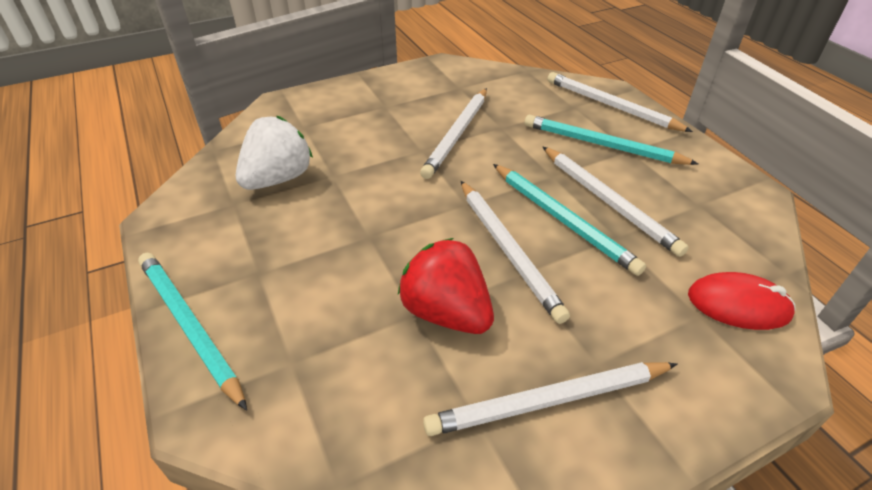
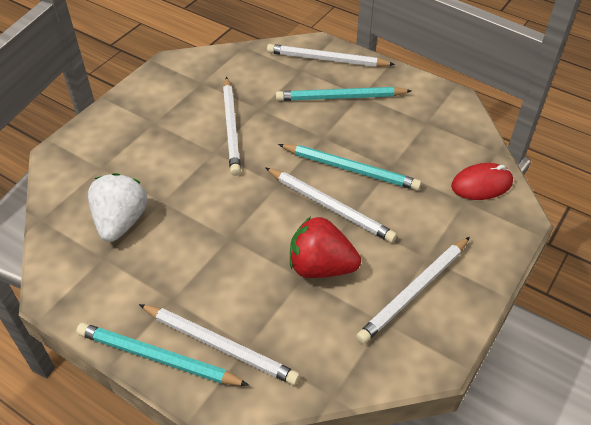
camera: 30 degrees left, 5 degrees up
white pencil [543,147,689,257] -> white pencil moved to [139,304,300,385]

